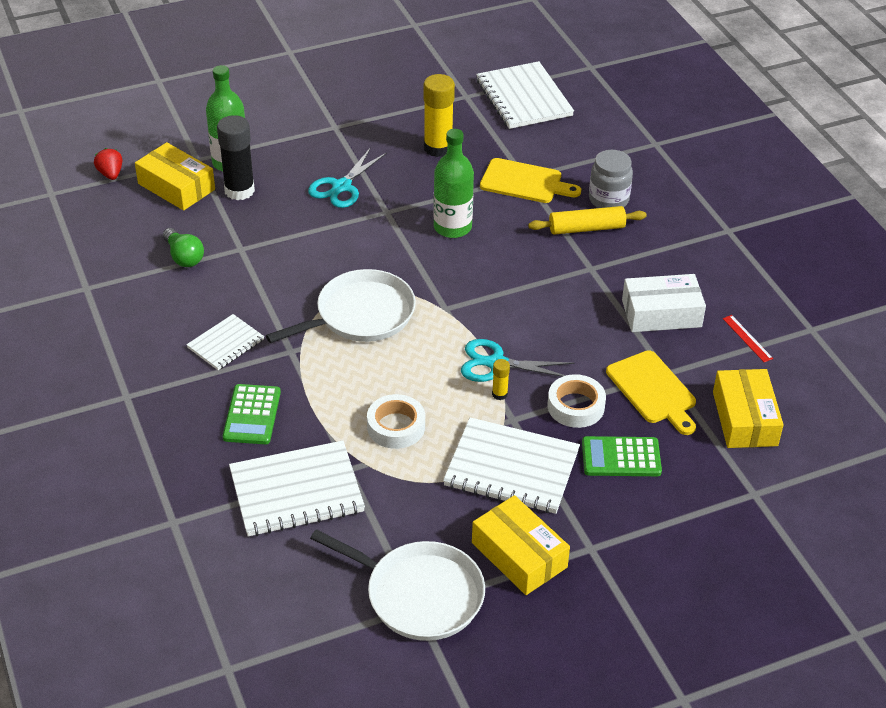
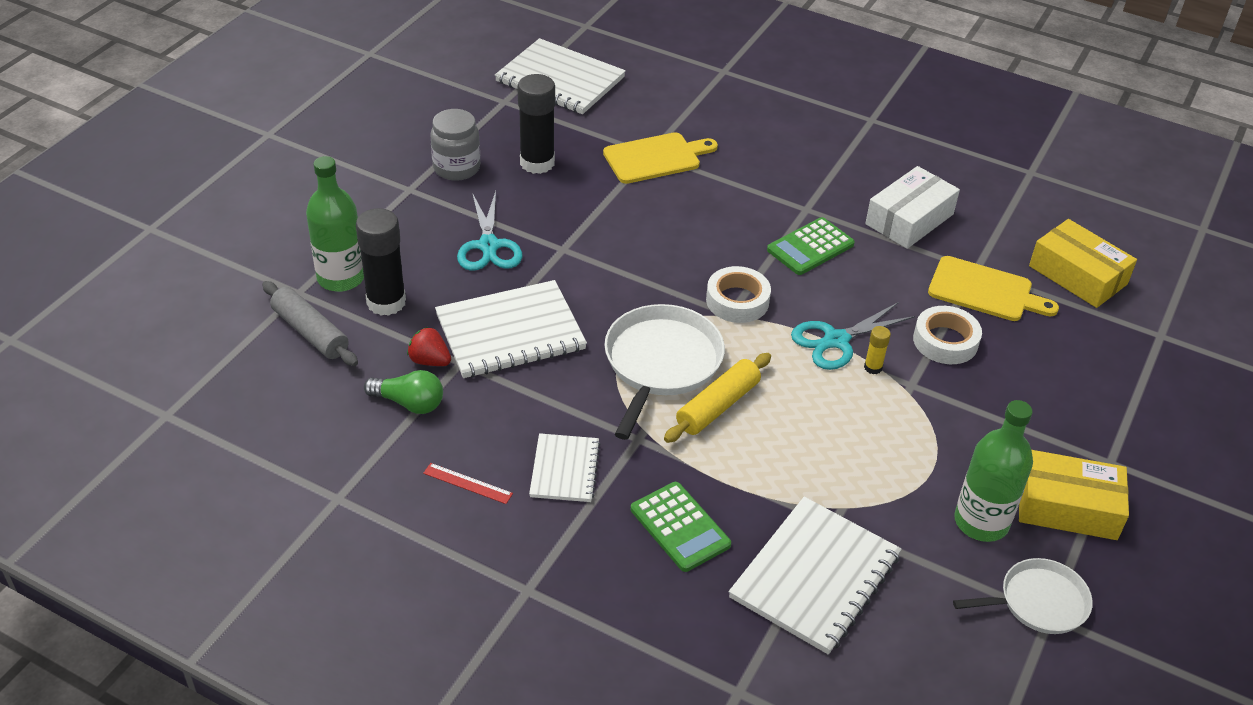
camera: 40 degrees left, 0 degrees up
red strawberry [94,148,122,180] -> red strawberry moved to [407,327,451,366]
yellow box [135,142,215,211] -> grey rolling pin [262,281,358,366]
white pan [310,529,485,641] -> white pan [953,558,1093,634], size x0.63
white tape [367,394,425,449] -> white tape moved to [706,266,771,323]
yellow glue stick [423,74,455,157] -> black glue stick [518,74,555,174]
green bottle [433,129,474,238] -> green bottle moved to [954,400,1033,542]
white notebook [443,417,580,514] -> white notebook moved to [435,280,587,378]
yellow rolling pin [528,206,647,235] -> yellow rolling pin moved to [664,353,771,443]
green calculator [582,436,662,476] -> green calculator moved to [767,217,855,275]
grey jar [589,150,633,208] -> grey jar moved to [430,109,480,181]
red ruler [723,315,773,362] -> red ruler moved to [423,463,513,504]

